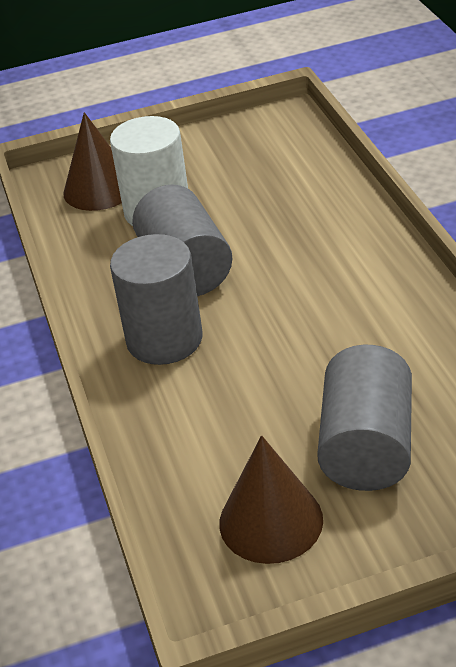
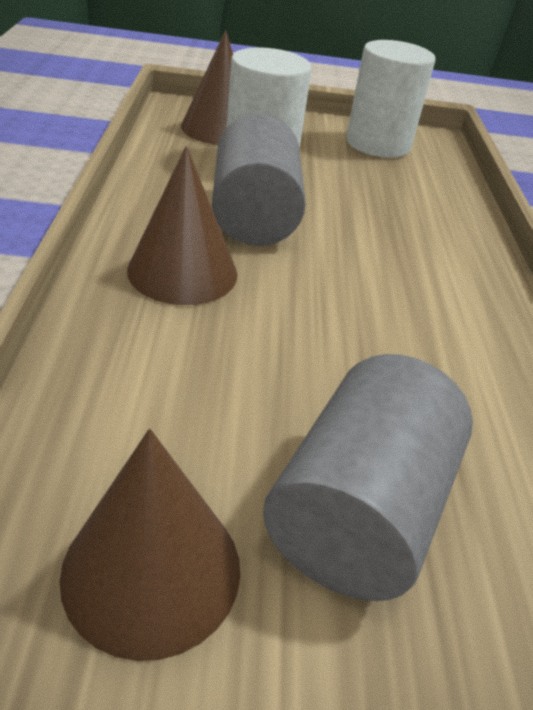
camera: 10 degrees right, 0 degrees up
grey cylinder [110,234,203,365] -> brown cone [127,146,237,305]
none -> white cylinder [346,40,435,158]

